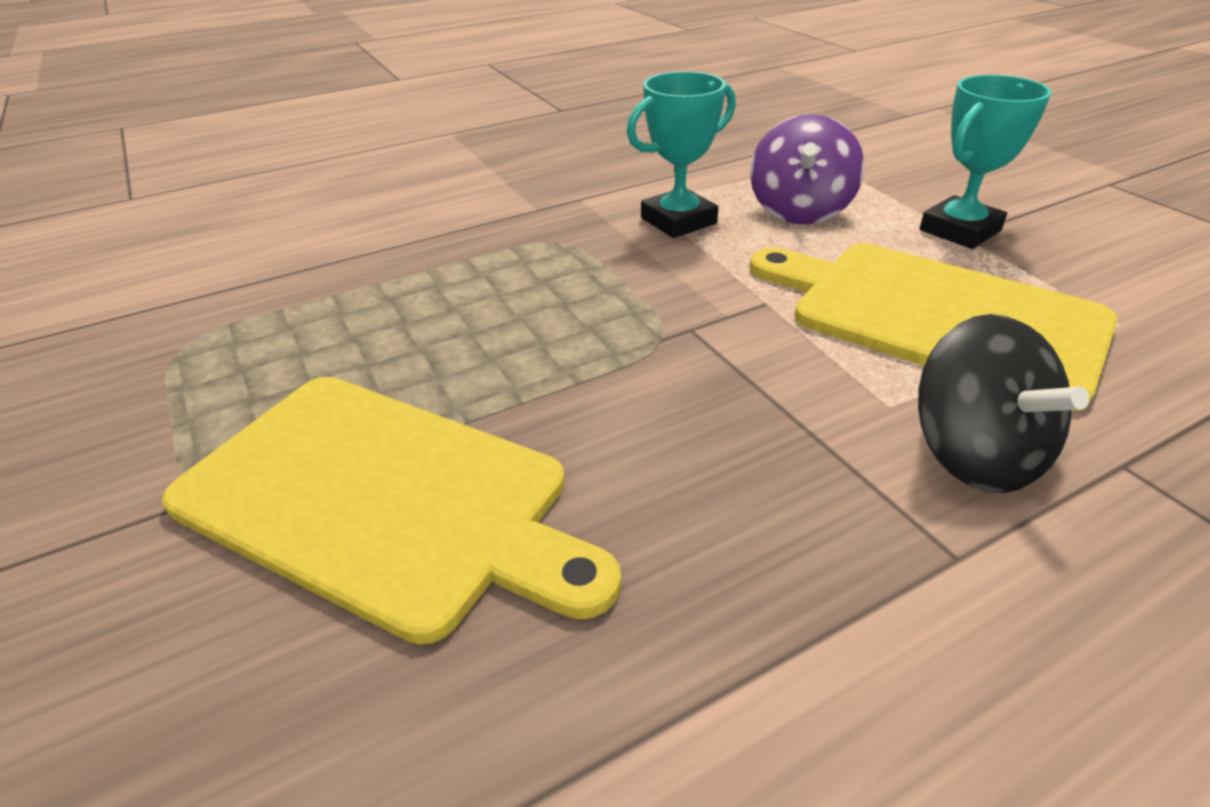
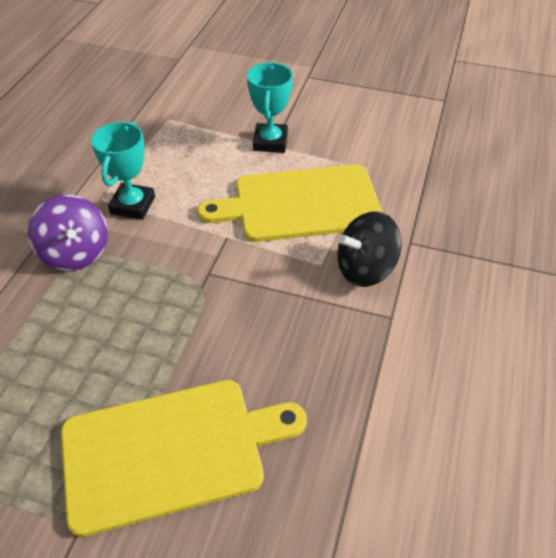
camera: 45 degrees left, 10 degrees up
purple spinning top [750,114,864,224] -> purple spinning top moved to [28,195,108,271]
black spinning top [918,314,1089,493] -> black spinning top turned 135 degrees clockwise [337,211,402,287]

